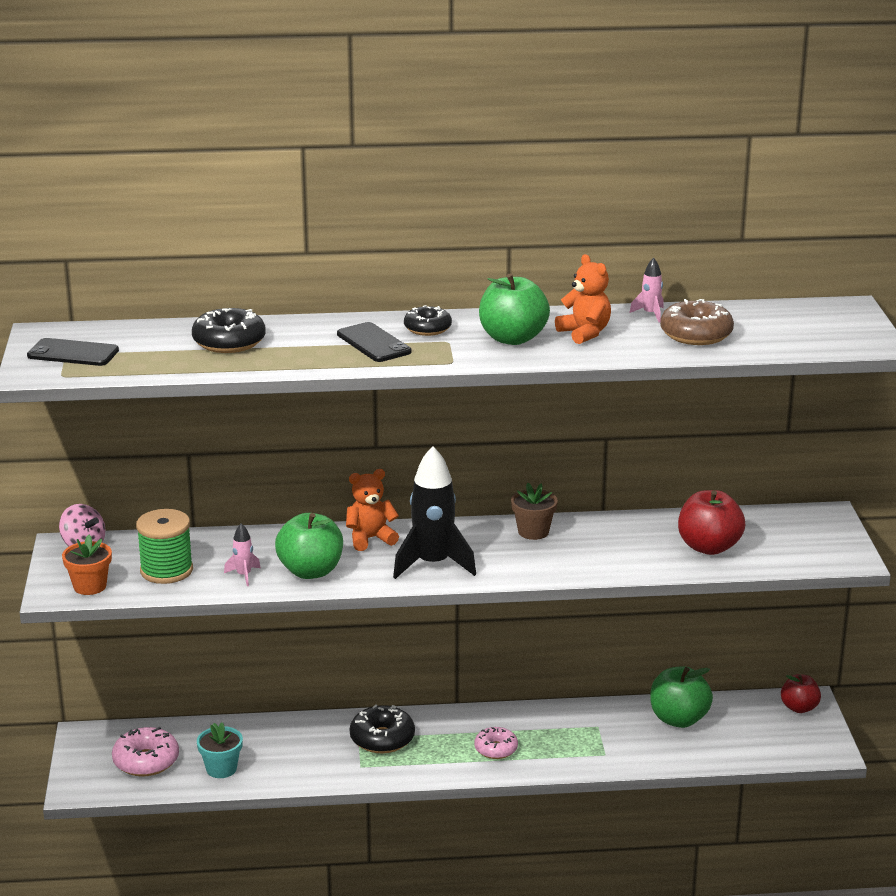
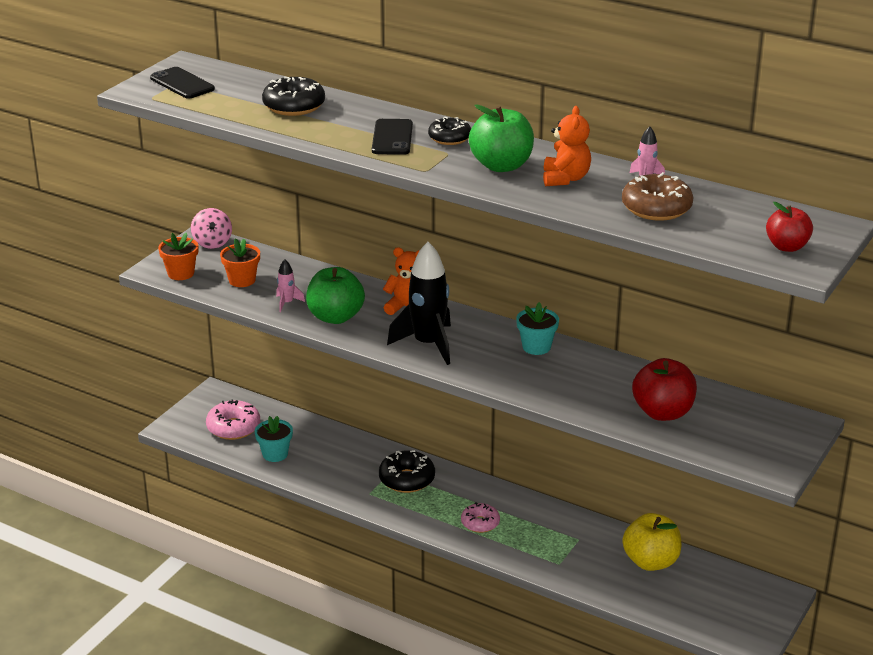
camera: 35 degrees right, 5 degrees up
green spool [136,509,193,584] -> orange flower pot [220,238,260,287]
brown flower pot [511,483,558,540] -> turquoise flower pot [516,302,559,355]
green apple [651,666,713,728] -> yellow apple [622,513,681,571]
red apple [781,674,821,713] -> red apple moved to [766,202,813,252]

